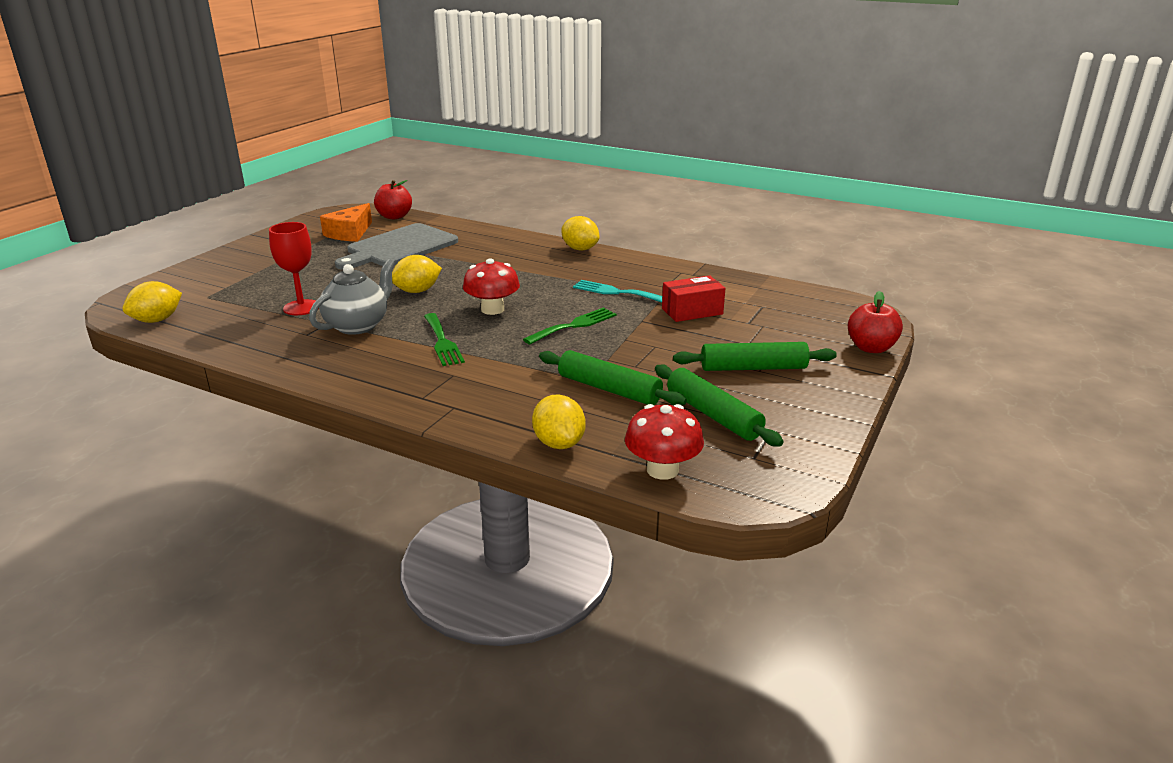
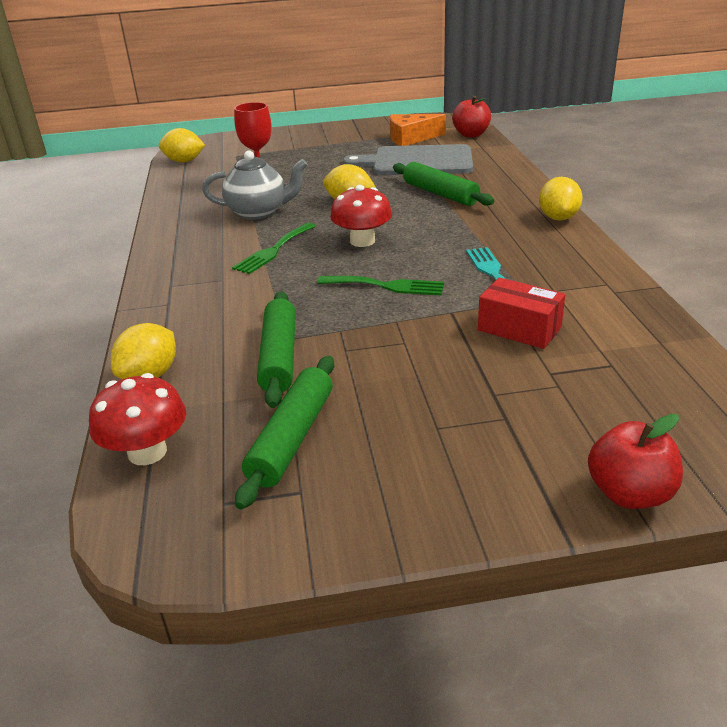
camera: 55 degrees right, 5 degrees up
green rolling pin [673,342,837,371] -> green rolling pin moved to [393,162,494,206]

